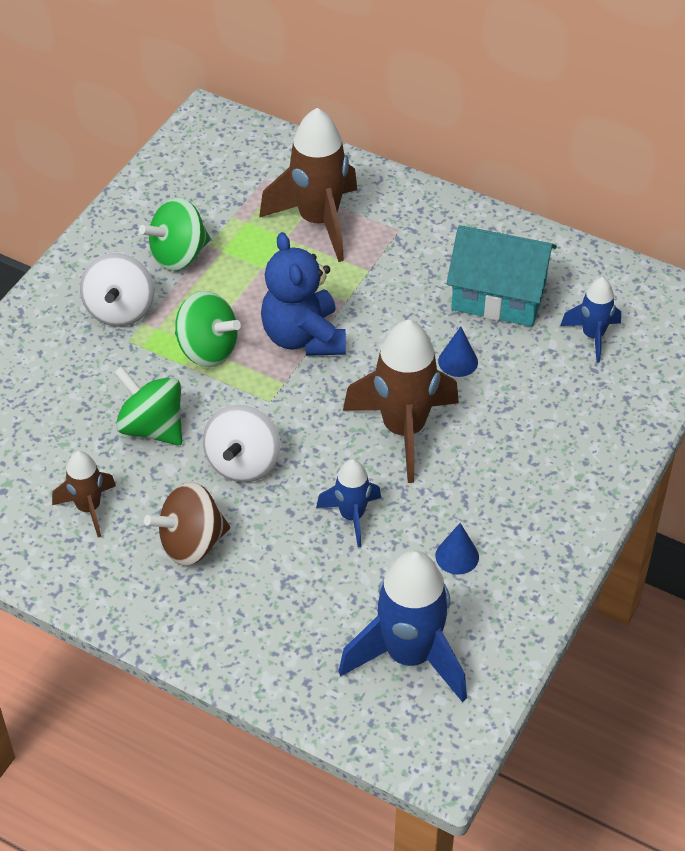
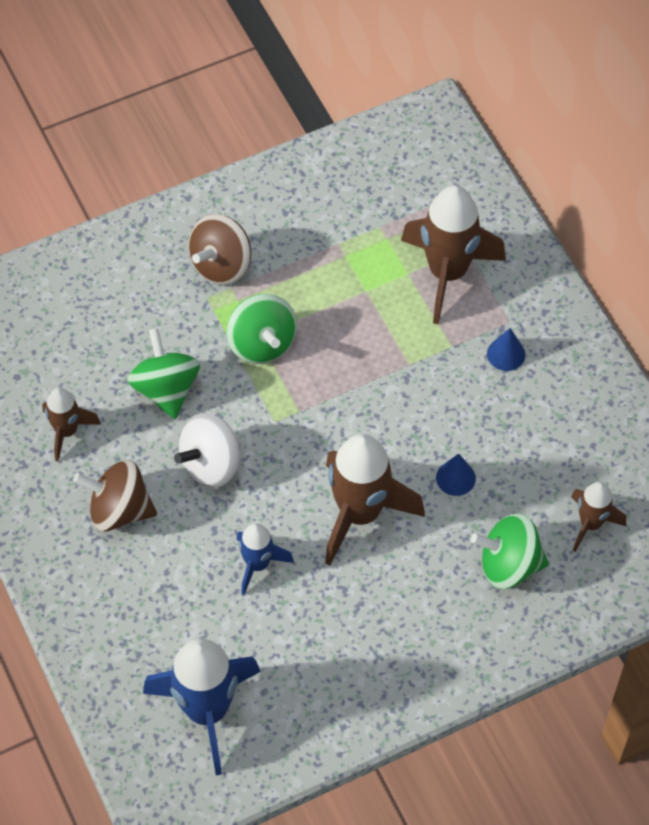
camera: 35 degrees right, 10 degrees up
white spinning top [80,253,154,327] -> brown spinning top [188,214,251,285]
green spinning top [139,198,210,271] -> green spinning top moved to [471,513,549,589]
blue teddy bear [261,232,346,356] -> none
blue cone [435,523,479,575] -> blue cone moved to [487,328,525,371]
turquoise house [446,225,557,327] -> none
blue rocket [560,277,621,363] -> brown rocket [571,482,626,552]

